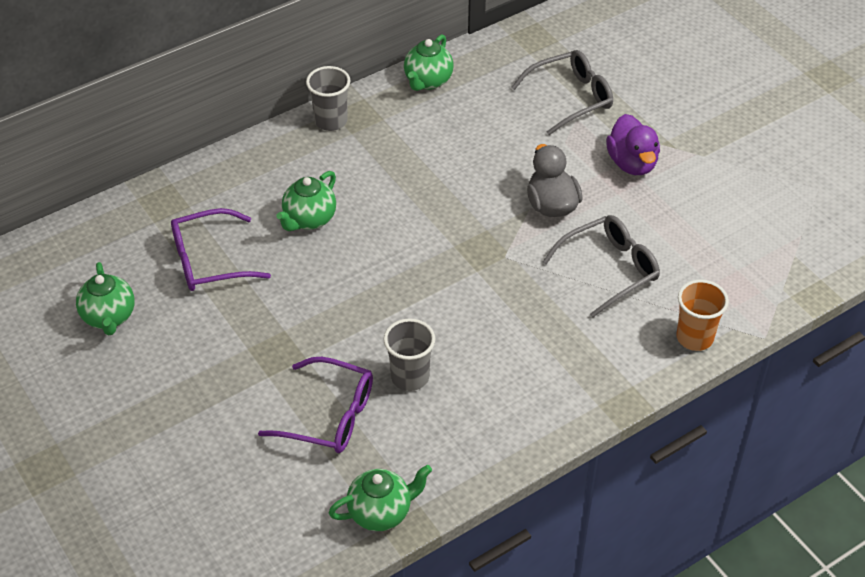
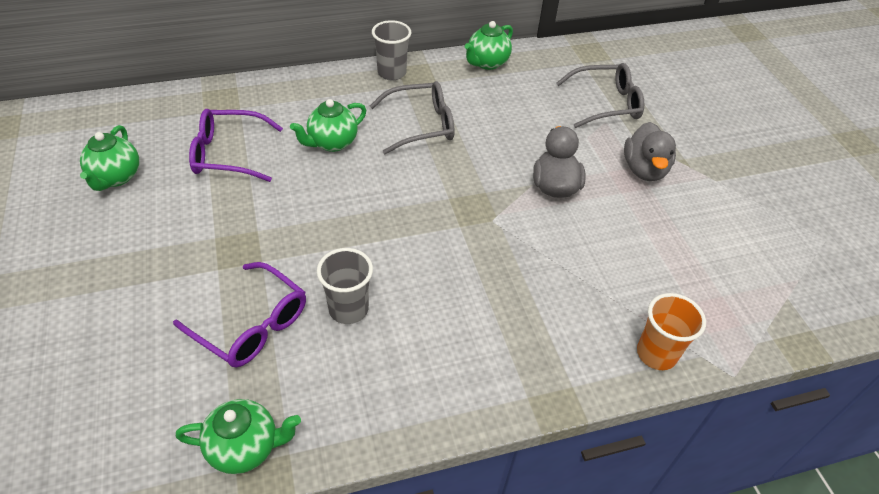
camera: 15 degrees right, 0 degrees up
grey glasses [543,215,660,318] -> grey glasses moved to [370,81,455,154]
purple duck [606,114,660,175] -> grey duck [624,122,676,181]

